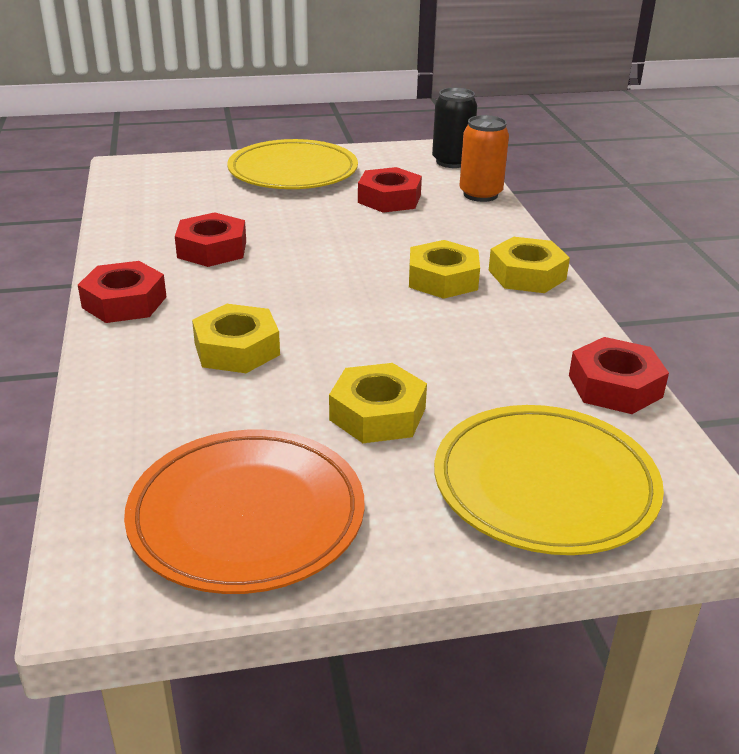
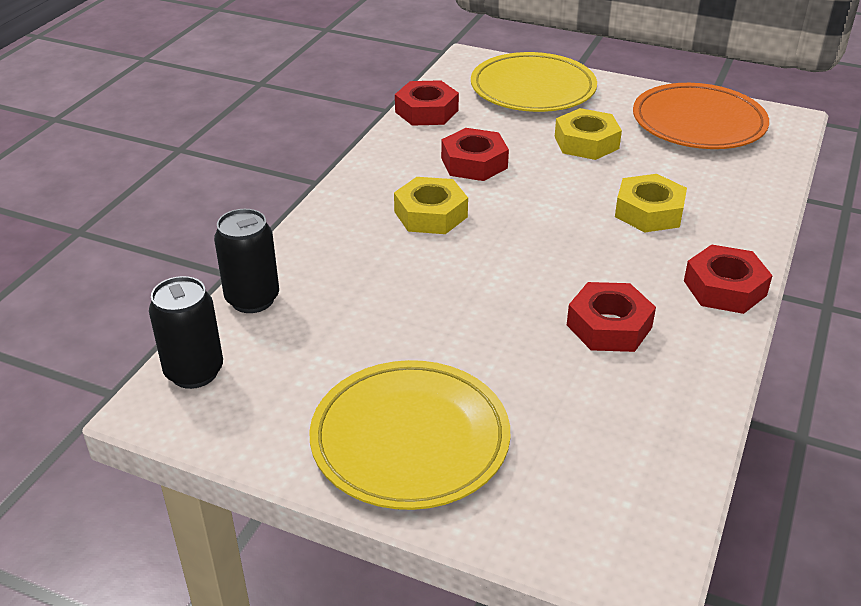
camera: 145 degrees left, 5 degrees up
red nut [358,167,422,213] -> red nut moved to [441,128,509,181]
orange can [459,115,509,202] -> black can [214,209,279,313]
yellow nut [488,237,570,293] -> none

